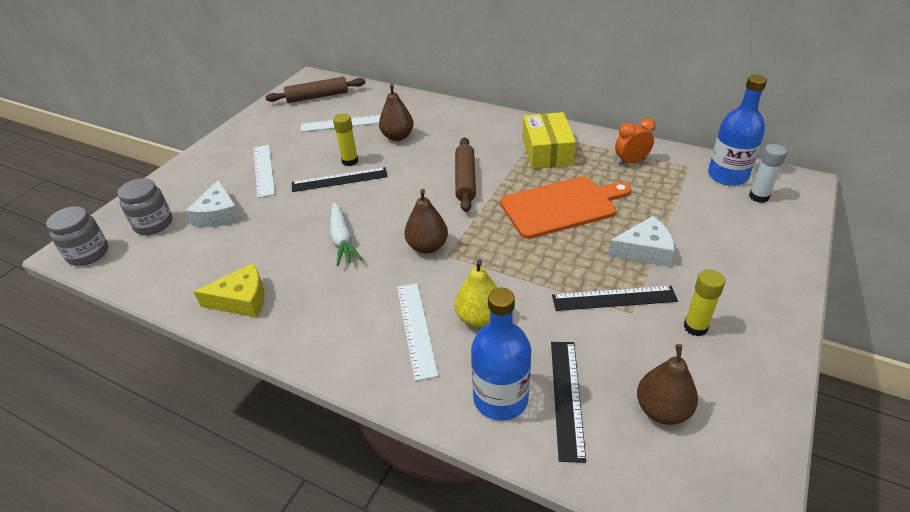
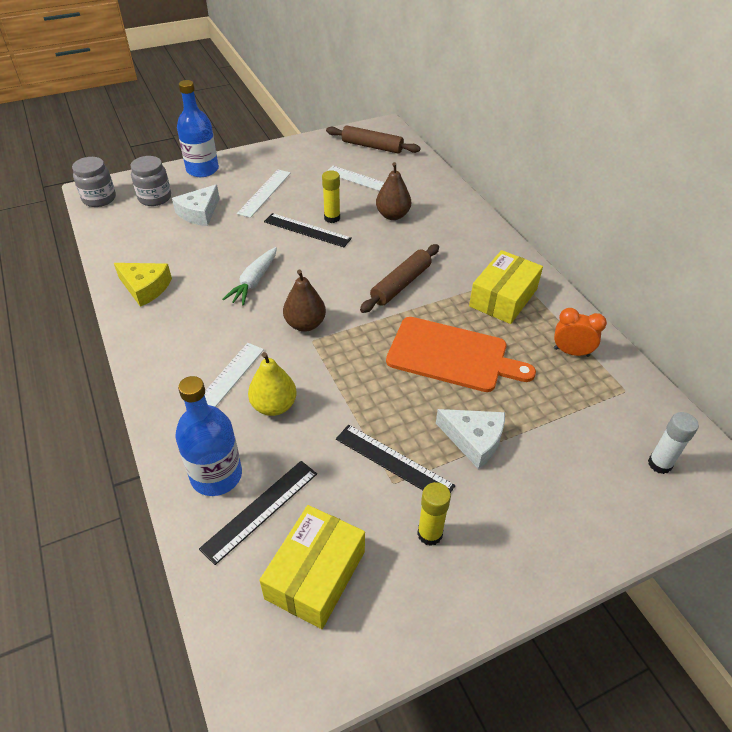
camera: 35 degrees right, 5 degrees up
brown pear [637,344,698,425] -> yellow box [259,505,365,629]
blue bottle [708,75,767,186] -> blue bottle moved to [177,80,219,177]

